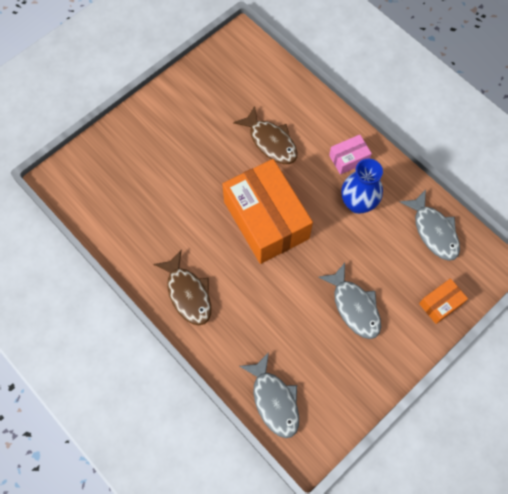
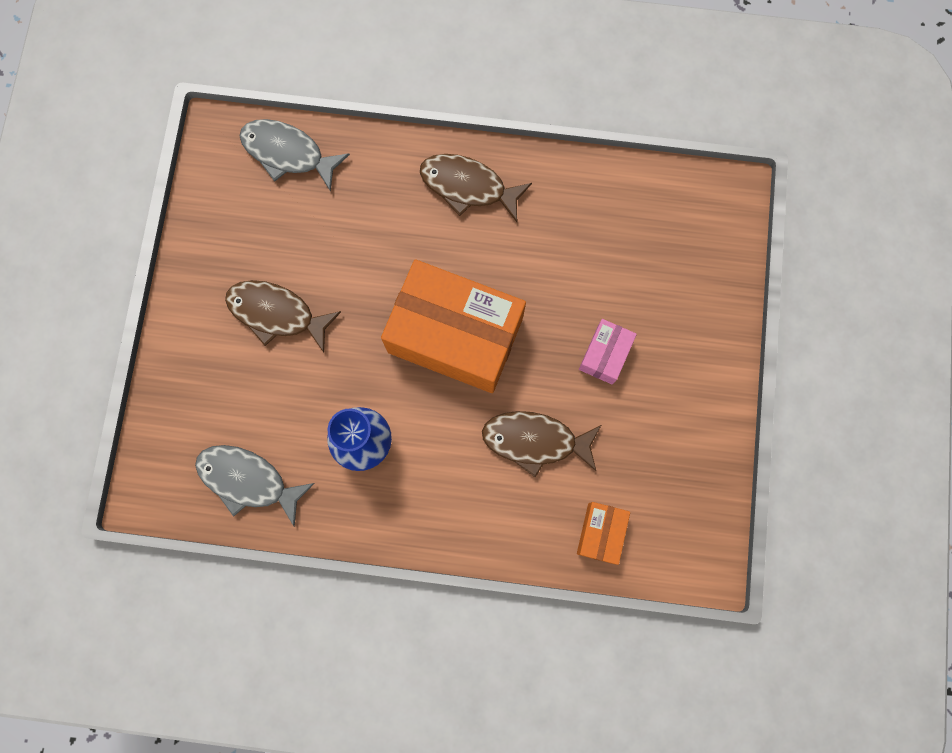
camera: 140 degrees right, 10 degrees up
grey fish [318,263,381,339] -> brown fish [225,280,341,353]
pink box [329,135,372,175] -> pink box moved to [579,319,637,385]
orange box [419,278,468,324] -> orange box moved to [577,502,630,565]

